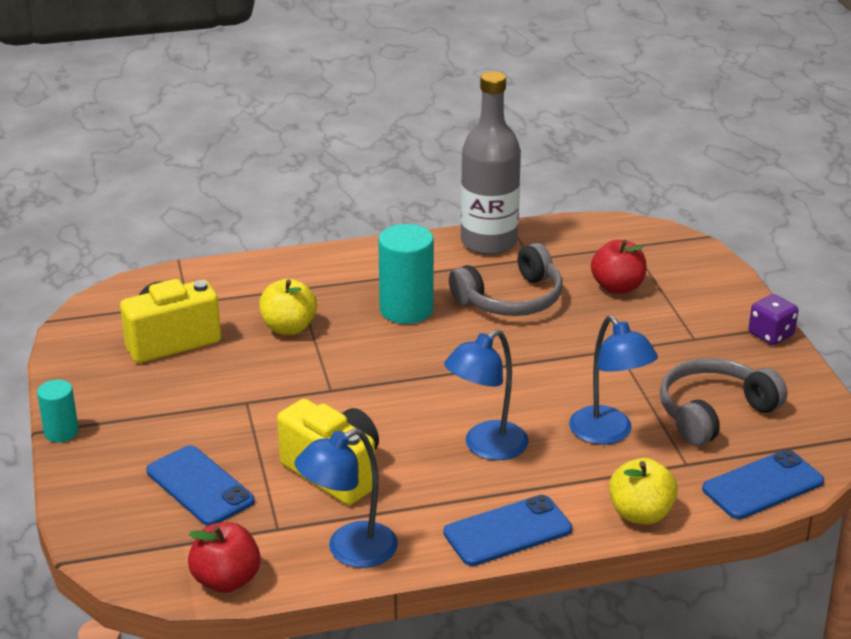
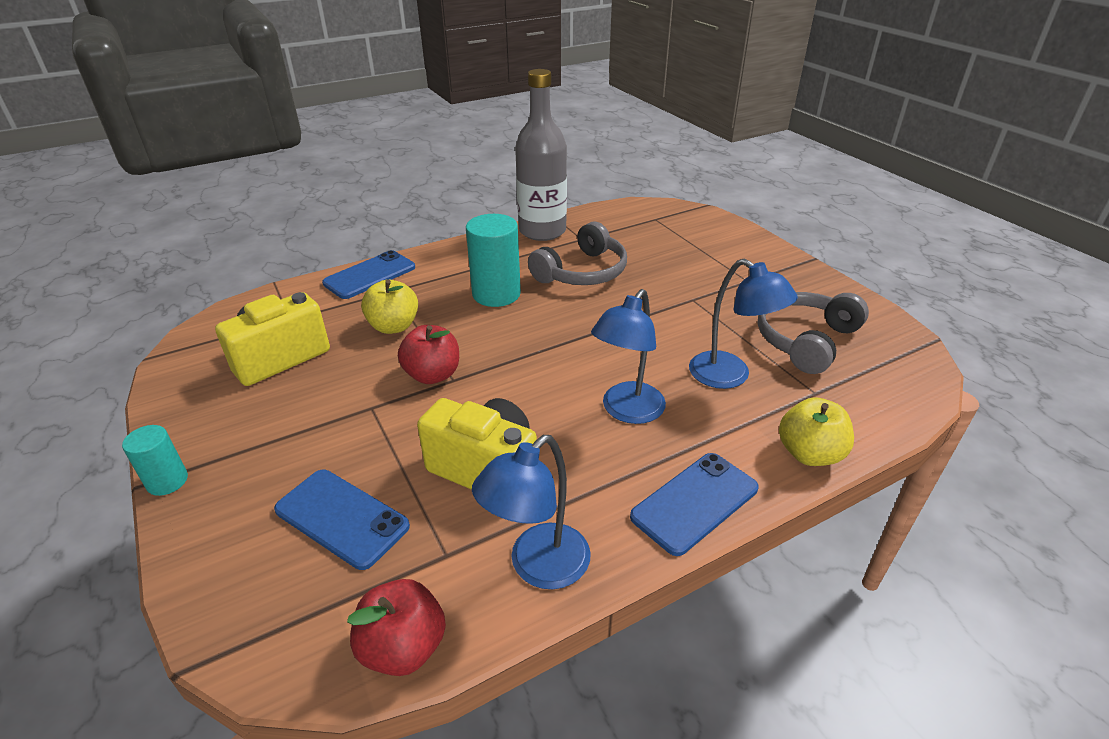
camera: 15 degrees left, 5 degrees up
red apple [591,240,646,294] -> red apple moved to [398,325,459,384]
blue phone [702,450,824,519] -> blue phone moved to [322,250,415,299]
purple dice [748,294,799,345] -> none

